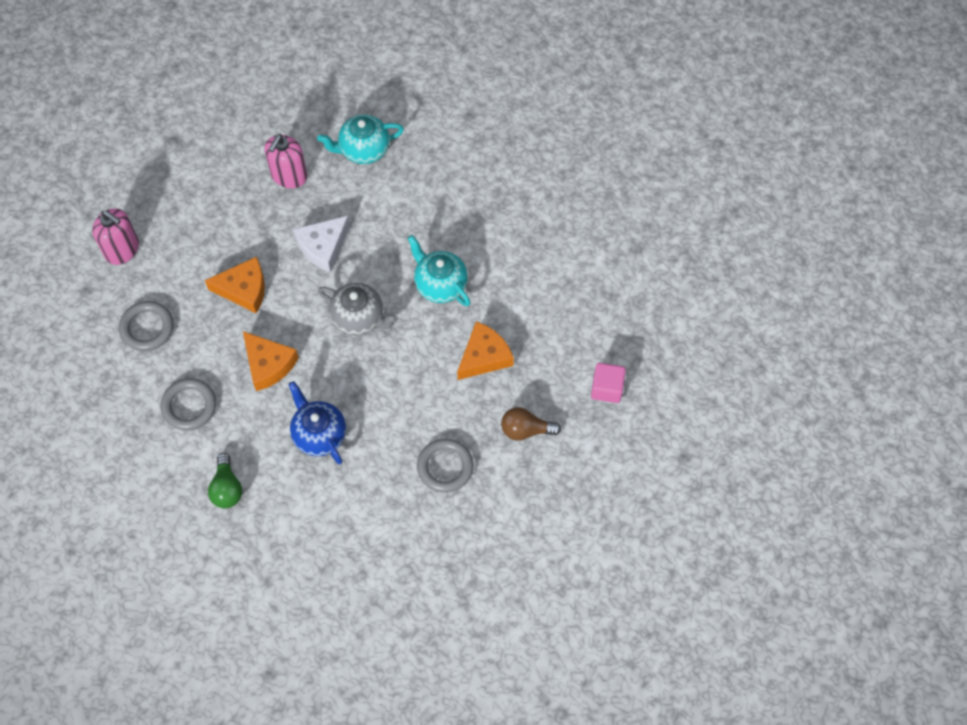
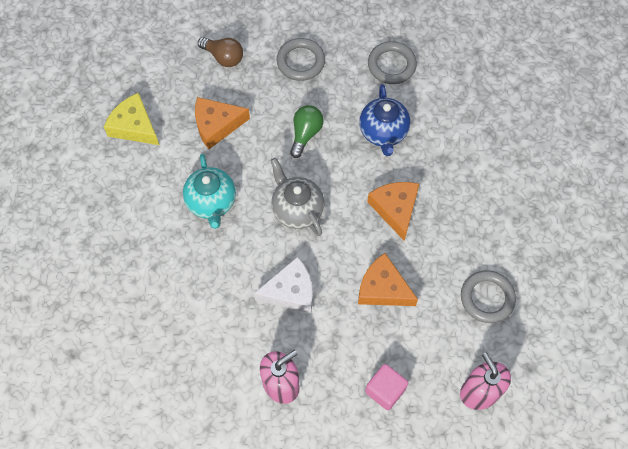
camera: 150 degrees left, 0 degrees up
grey ring [161,378,216,431] -> grey ring moved to [368,41,417,84]
green light bulb [208,453,242,508] -> green light bulb moved to [290,105,324,158]
turquoise teapot [317,115,404,164] -> none
pink cube [591,363,626,403] -> pink cube moved to [365,364,408,410]
none -> yellow cheese [104,93,159,145]

